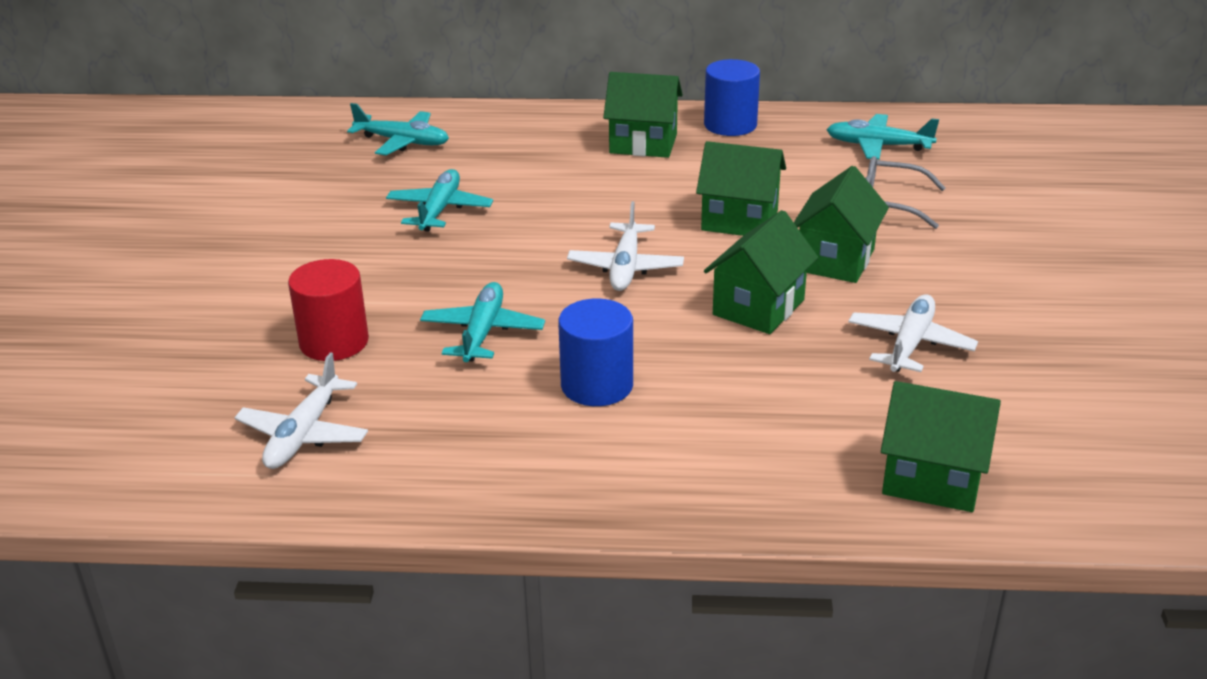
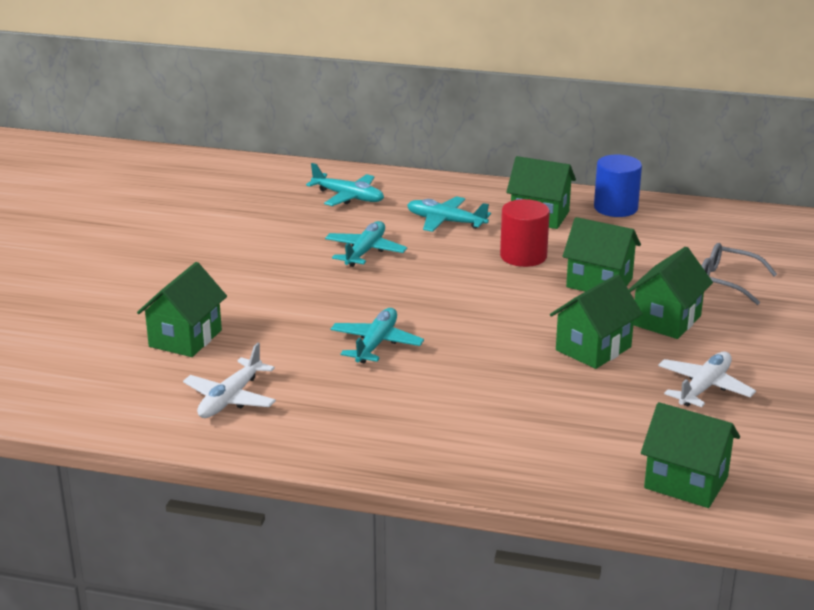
camera: 10 degrees right, 5 degrees down
red cylinder [288,259,369,361] -> red cylinder moved to [500,199,550,267]
blue cylinder [558,298,633,406] -> none
white plane [567,201,684,291] -> none
turquoise plane [827,114,939,160] -> turquoise plane moved to [407,196,491,232]
none -> green house [137,262,227,357]

